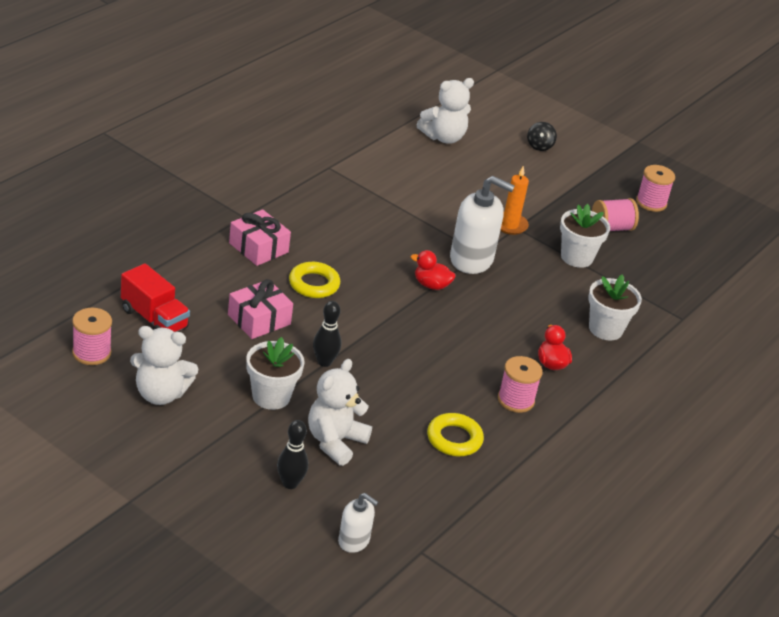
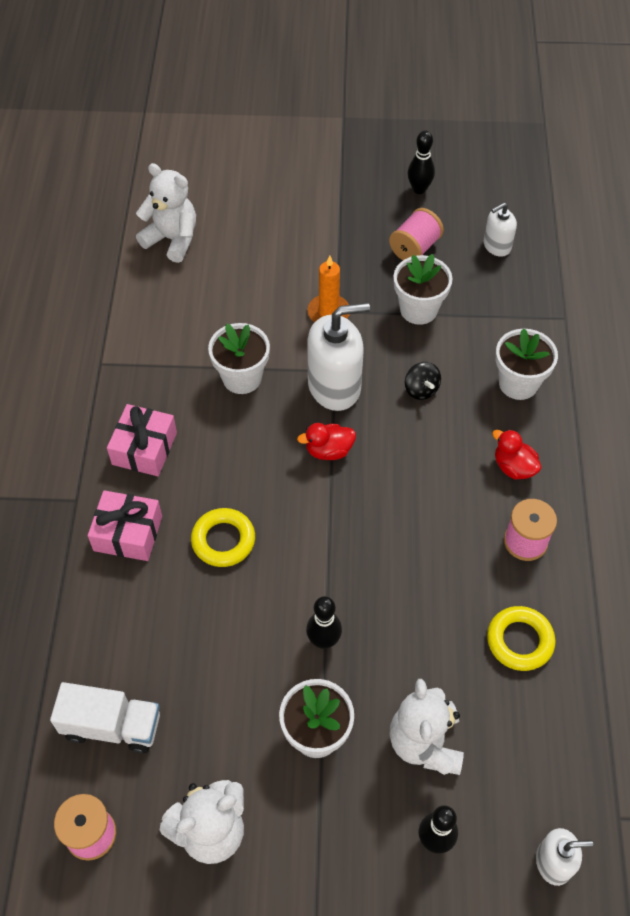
camera: 30 degrees left, 20 degrees up
red truck [121,264,190,332] -> white truck [50,682,160,754]
pink gift [228,279,293,339] -> pink gift moved to [107,404,177,476]
white teddy bear [416,78,474,144] -> white teddy bear turned 90 degrees counterclockwise [136,163,196,263]
black spinning top [527,122,557,151] -> black spinning top moved to [405,362,441,400]
pink spool [636,165,675,212] -> black bowling pin [408,131,435,194]
none -> white flower pot [208,323,270,394]
none -> white soap dispenser [484,203,517,257]

